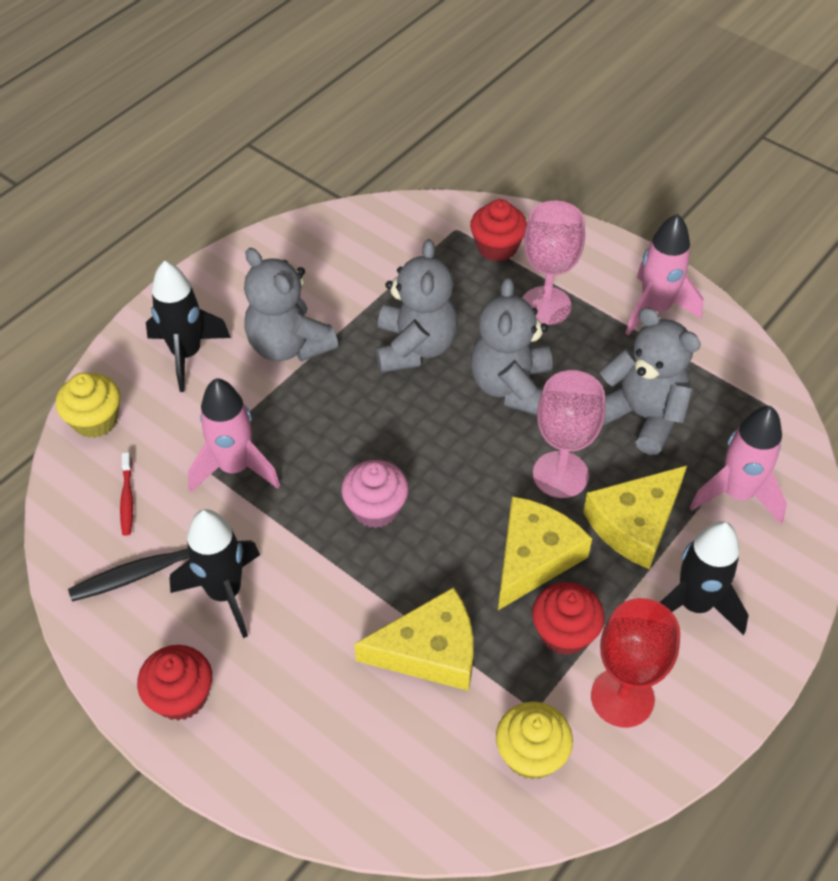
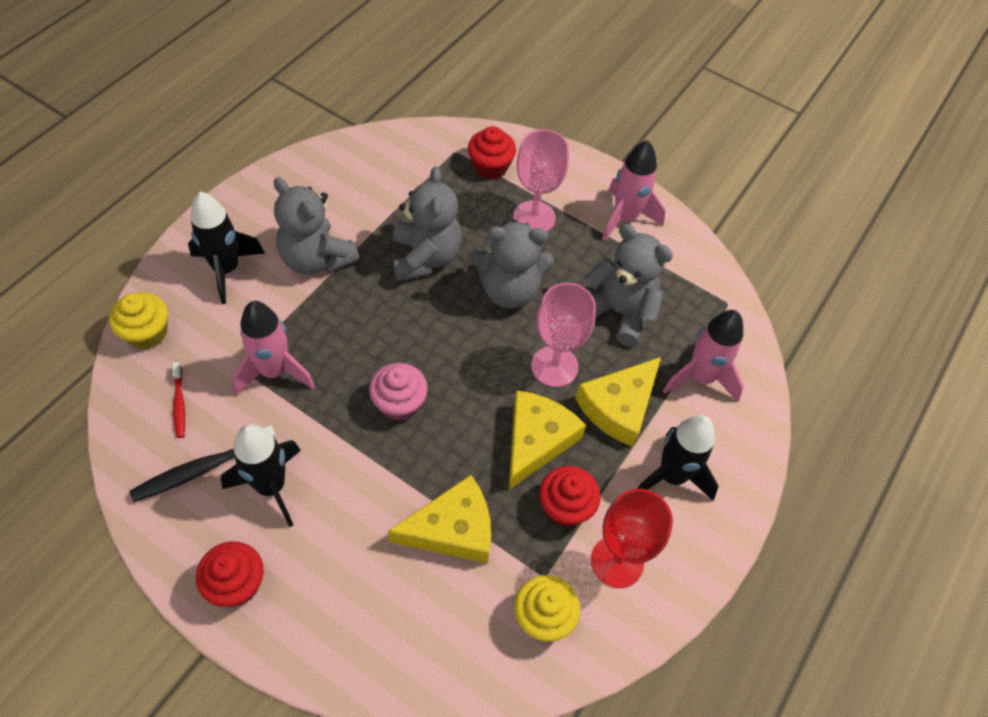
camera: 10 degrees left, 5 degrees up
grey teddy bear [470,277,553,415] -> grey teddy bear turned 90 degrees counterclockwise [471,220,554,309]

